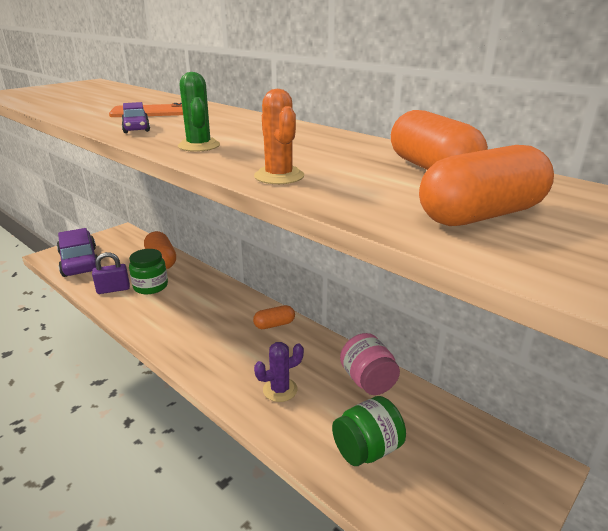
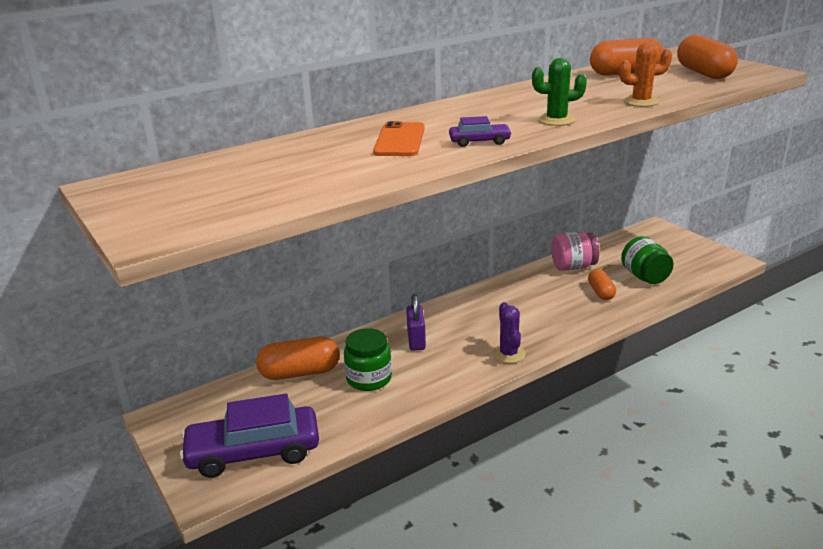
camera: 75 degrees left, 0 degrees up
purple padlock [92,252,130,294] -> purple padlock moved to [406,294,426,351]
orange capsule [253,305,295,329] -> orange capsule moved to [588,269,616,300]
purple cactus [254,342,304,402] -> purple cactus moved to [492,302,526,363]

